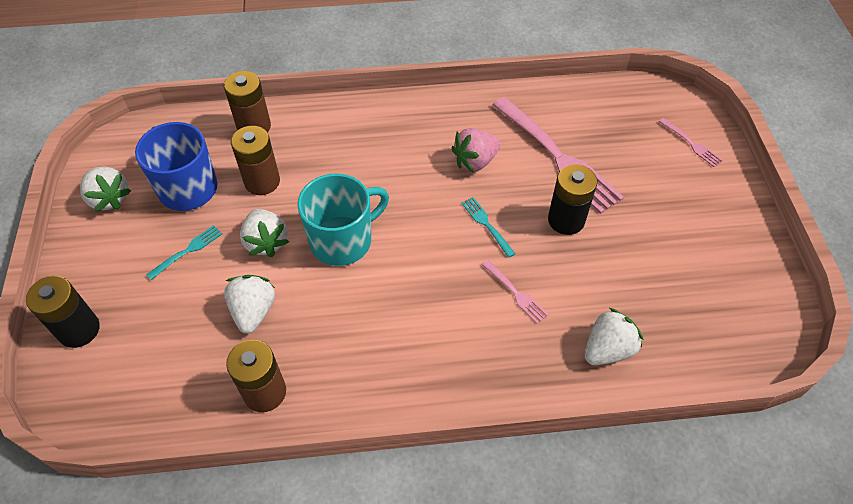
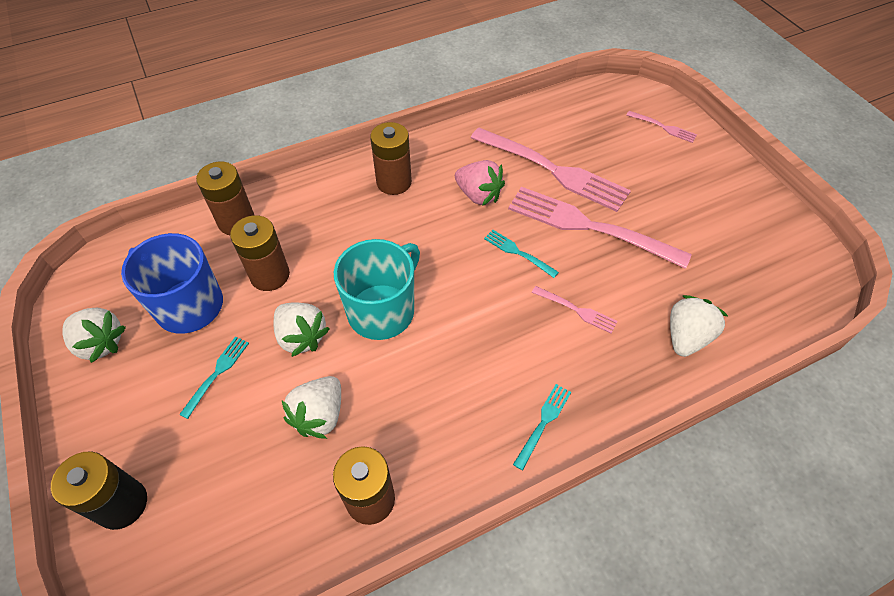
camera: 20 degrees left, 0 degrees up
white strawberry [224,275,275,334] -> white strawberry turned 135 degrees counterclockwise [282,376,341,439]
pink strawberry [451,128,501,172] -> pink strawberry turned 90 degrees counterclockwise [455,160,505,206]
black battery [548,164,597,235] -> pink fork [508,187,692,269]
none -> brown battery [370,122,412,195]
none -> turquoise fork [513,384,571,470]

